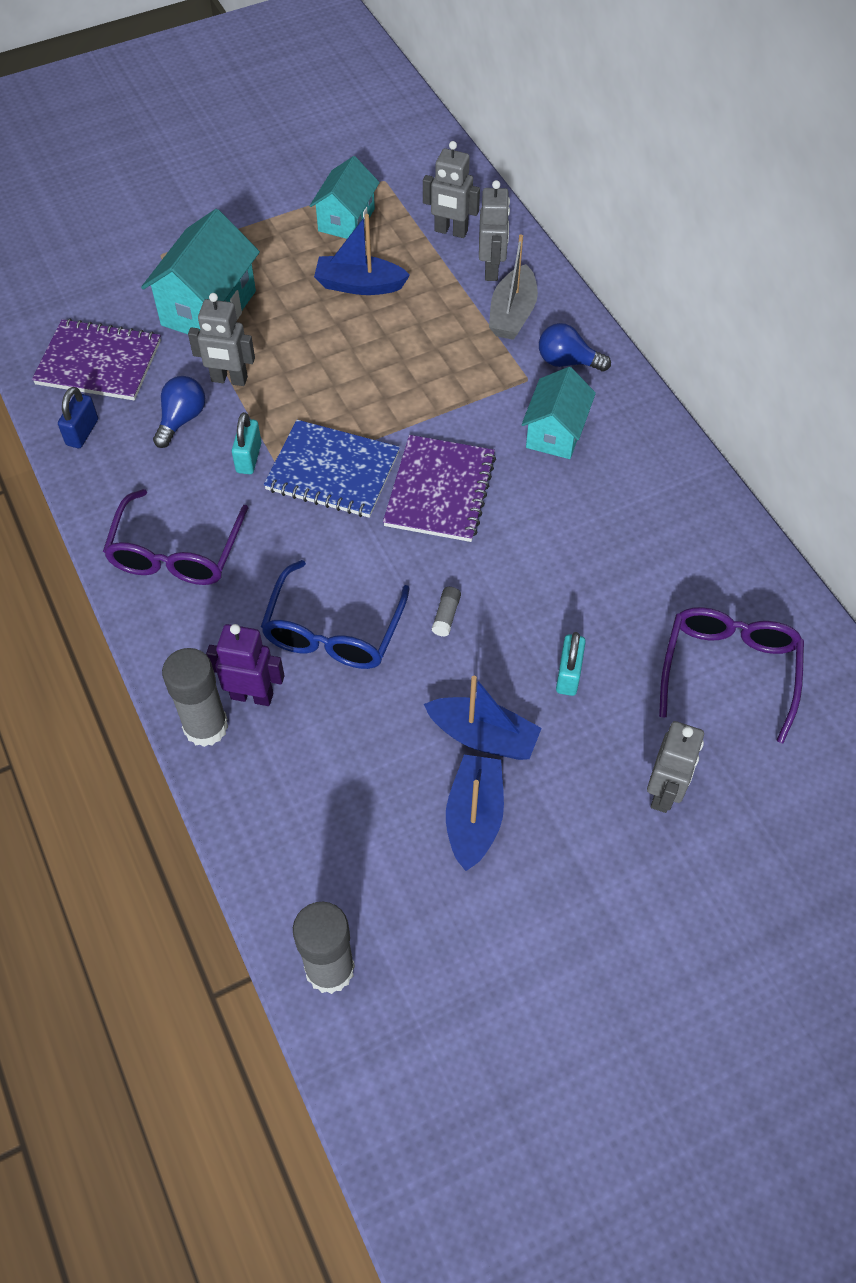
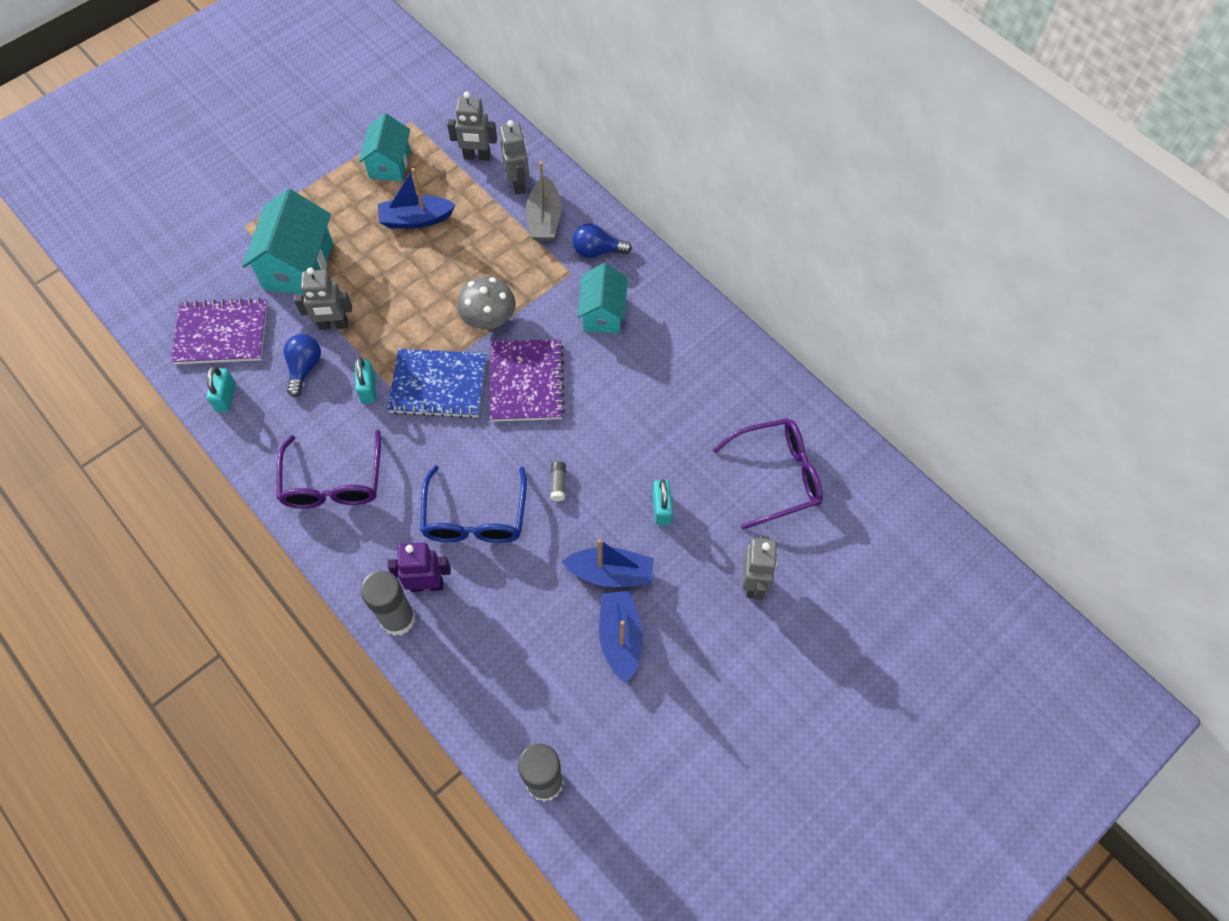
camera: 15 degrees left, 5 degrees up
blue padlock [58,387,98,448] -> turquoise padlock [206,366,236,412]
purple glasses [659,607,804,743] -> purple glasses turned 75 degrees clockwise [713,418,823,530]
none -> grey mushroom [457,276,516,329]

